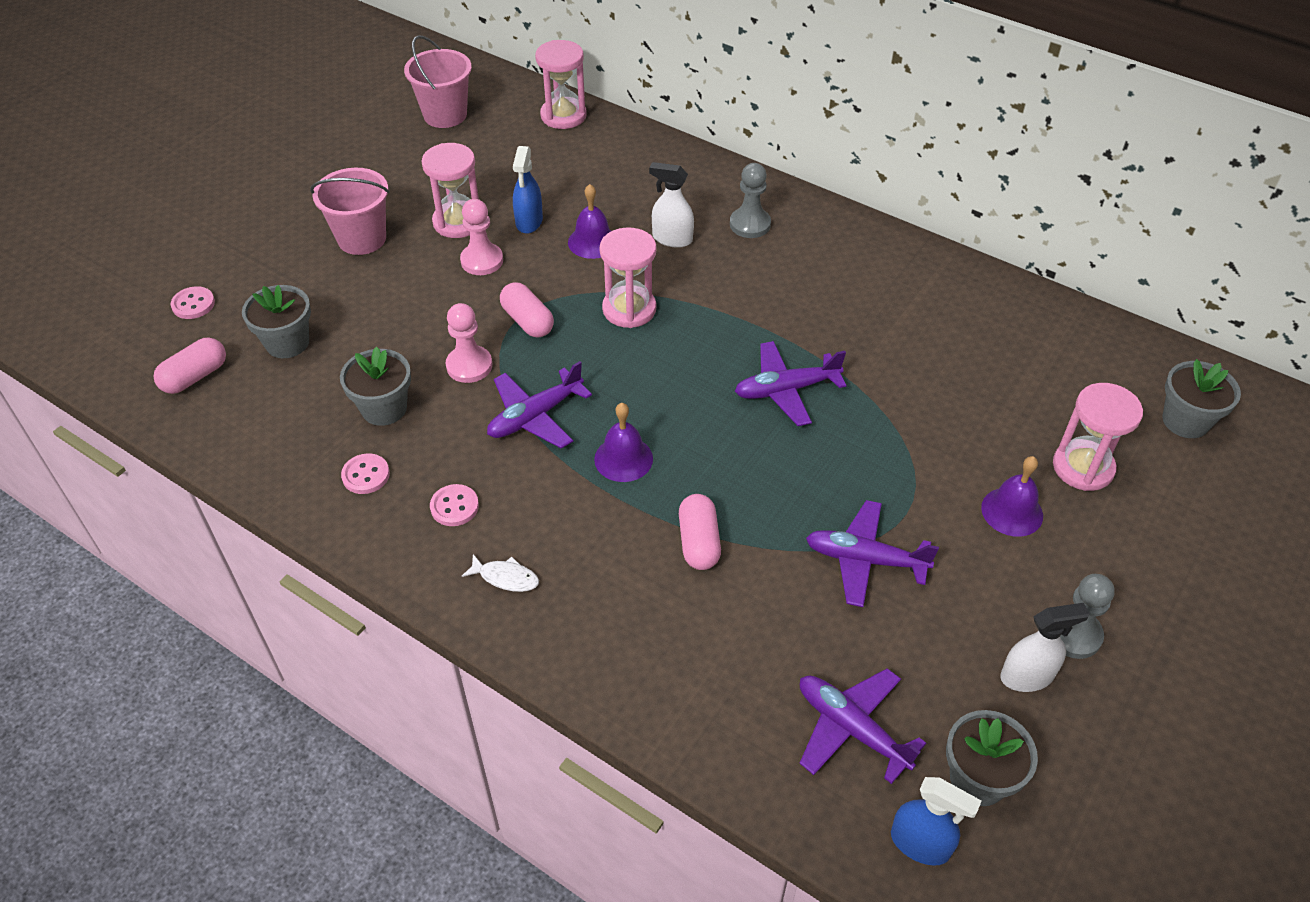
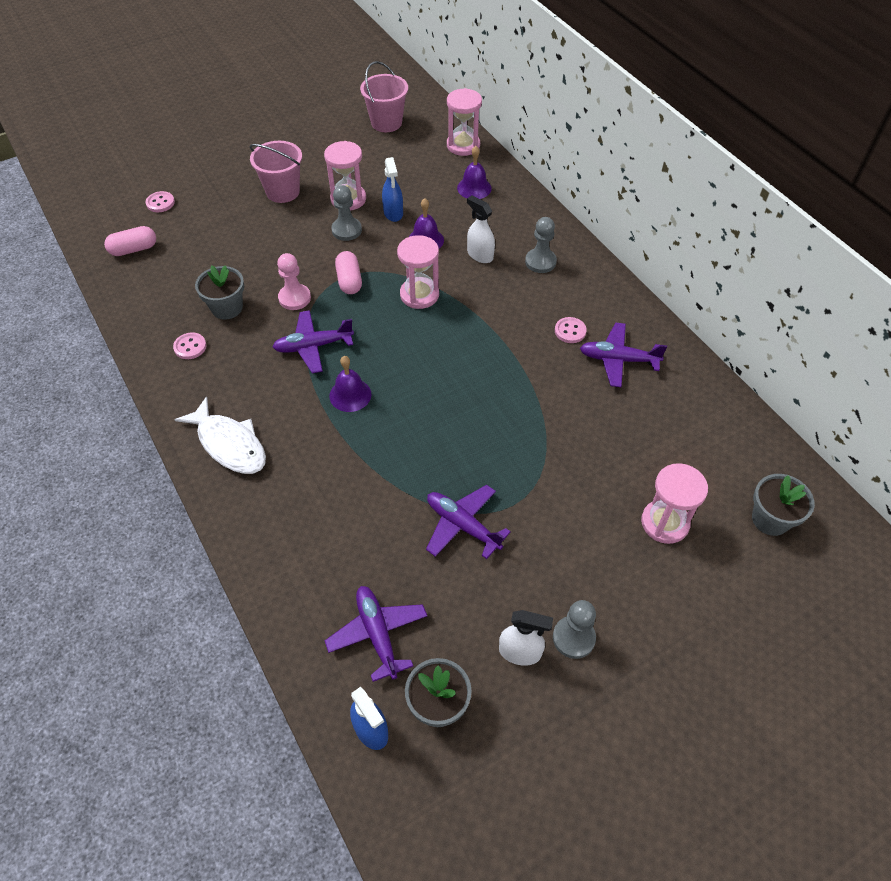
camera: 25 degrees right, 5 degrees up
grey flower pot [242,285,311,358] -> none
pink button [430,484,479,526] -> pink button moved to [555,317,587,343]
pink pawn [460,199,503,275] -> grey pawn [331,185,362,241]
white fish [462,554,539,592] -> white fish [174,396,266,474], size x2.10
blue spray bottle [513,146,543,234] -> blue spray bottle turned 45 degrees counterclockwise [382,157,403,222]
pink capsule [679,494,721,570] -> none
purple plane [735,341,847,426] -> purple plane moved to [580,322,667,387]
purple bell [981,456,1043,537] -> purple bell moved to [457,146,492,199]

